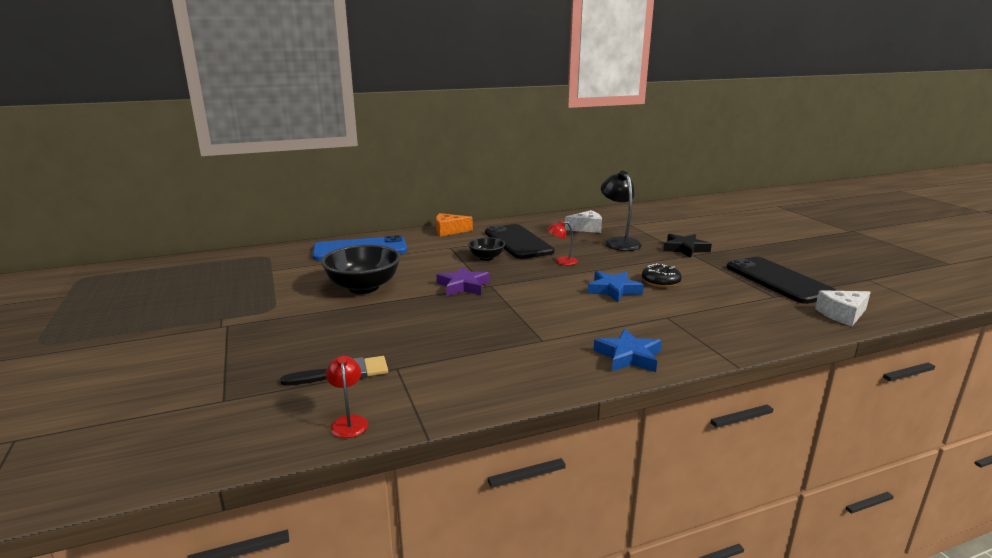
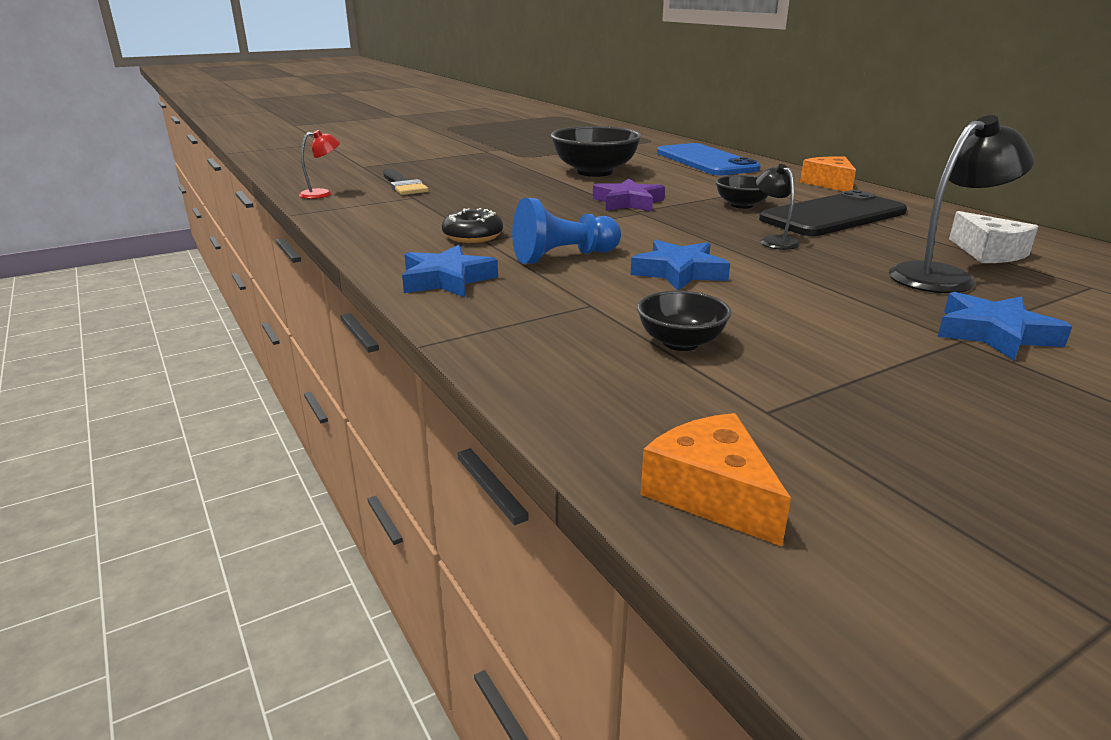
camera: 80 degrees right, 5 degrees up
red lamp [547,221,578,265] -> black lamp [756,164,800,250]
black donut [642,263,682,288] -> black donut moved to [442,208,503,243]
black star [663,234,712,258] -> blue star [938,292,1072,361]
black phone [727,257,837,304] -> none
white cheese [815,290,871,326] -> orange cheese [641,413,791,546]
none -> blue pawn [512,198,621,264]
none -> black bowl [637,291,731,351]

